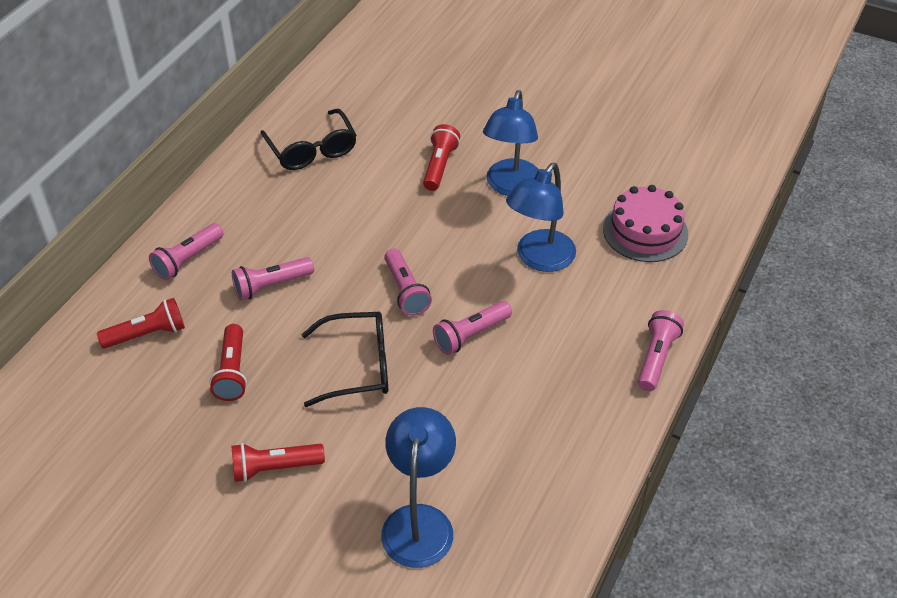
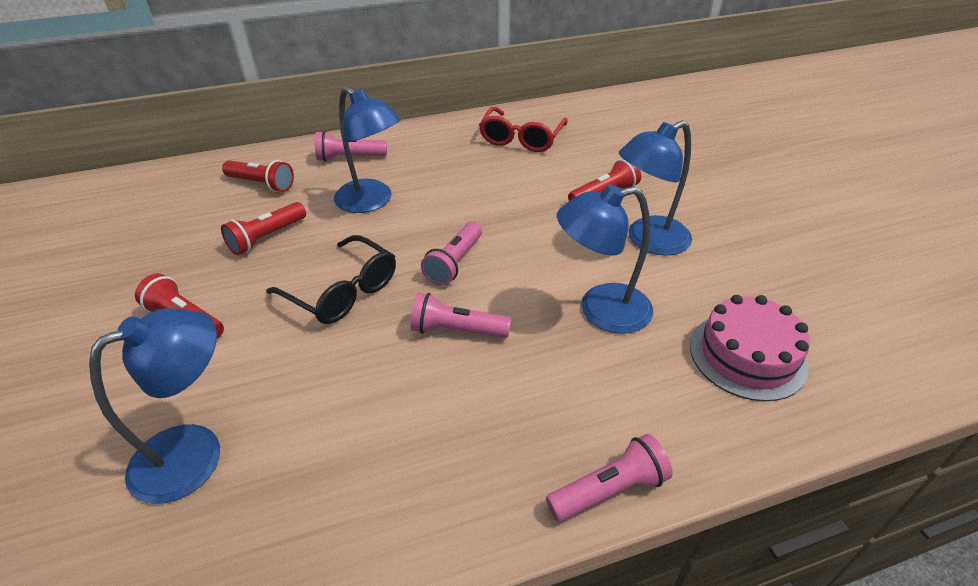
camera: 45 degrees right, 5 degrees down
pink flashlight [232,257,314,300] -> blue lamp [334,86,401,213]
black glasses [260,109,357,170] -> red glasses [479,107,568,152]

